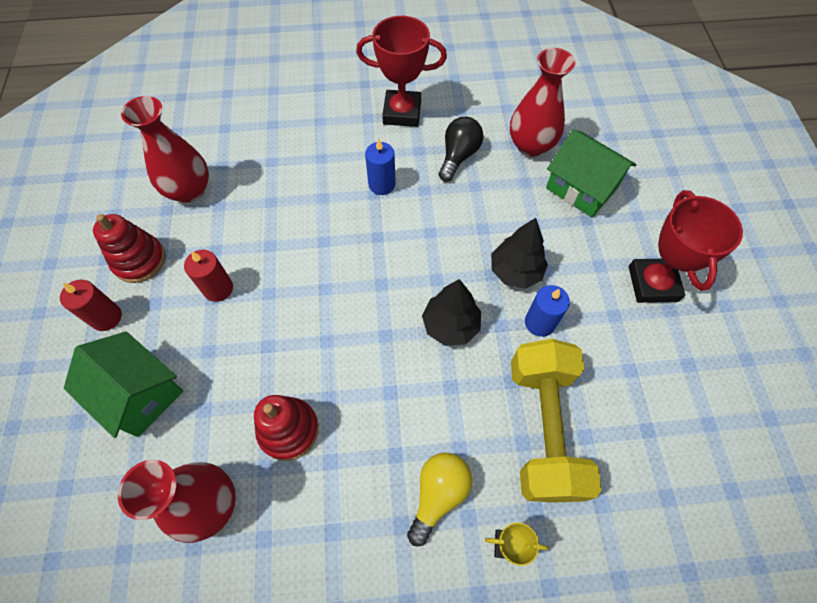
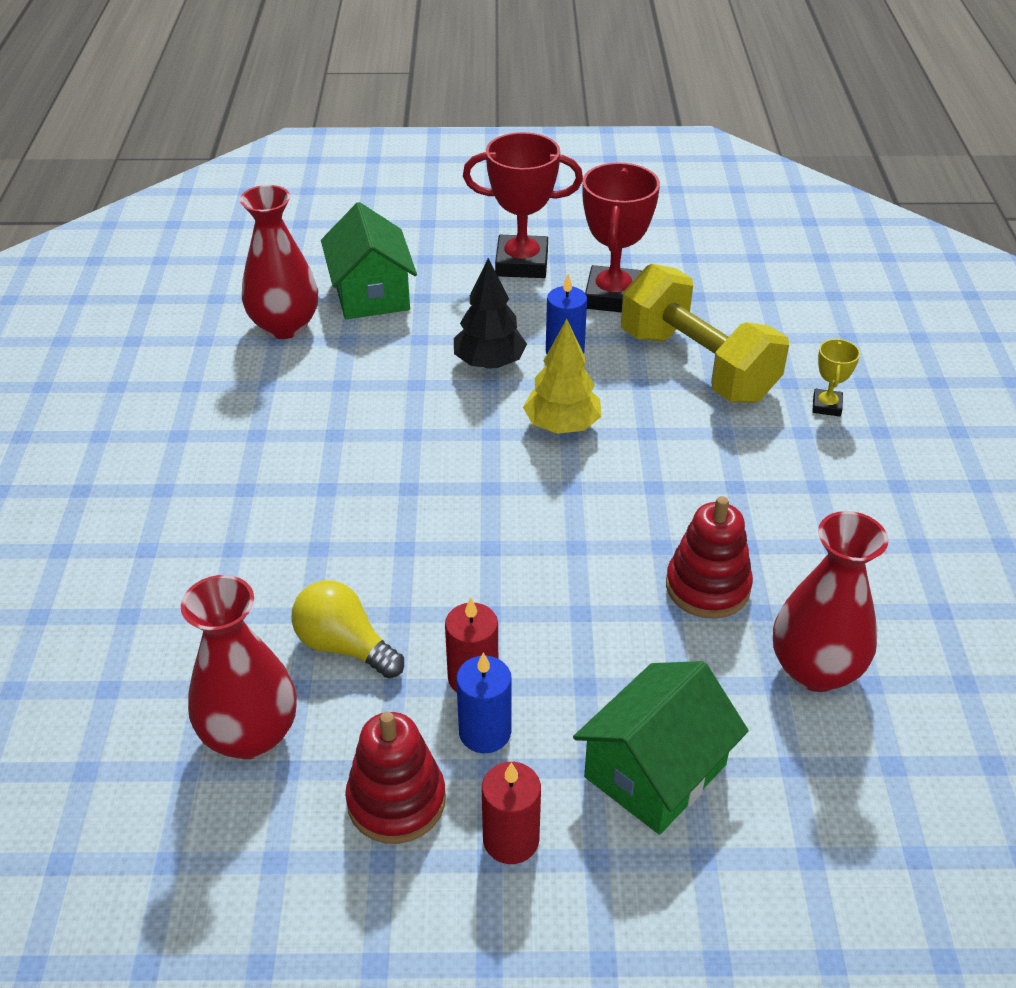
camera: 85 degrees left, 20 degrees down
red trophy [356,16,447,127] -> red trophy moved to [583,163,660,312]
blue candle [365,138,396,195] -> blue candle moved to [456,652,512,753]
yellow light bulb [407,453,473,547] -> yellow light bulb moved to [292,580,404,678]
black tree [422,279,481,346] -> yellow tree [523,319,601,434]
black light bulb [439,117,483,182] -> none
yellow dumbbell [511,339,602,503] -> yellow dumbbell turned 45 degrees clockwise [621,264,789,403]
green house [546,129,637,217] -> green house turned 60 degrees counterclockwise [321,202,417,319]

